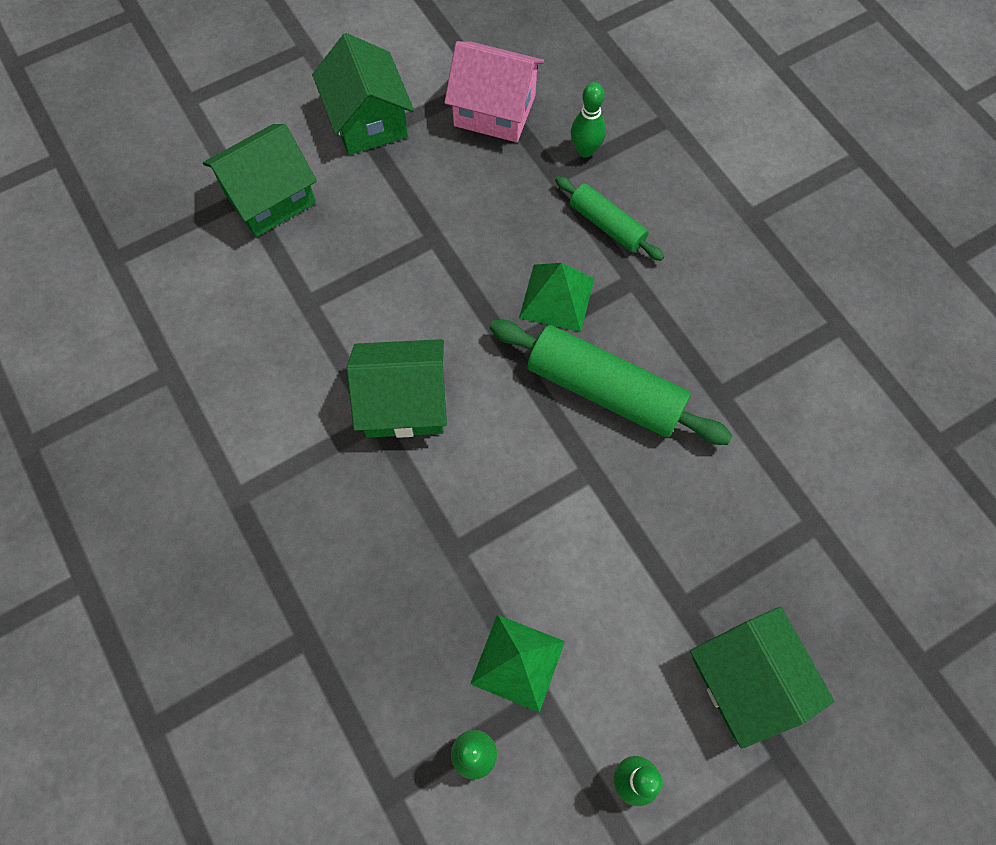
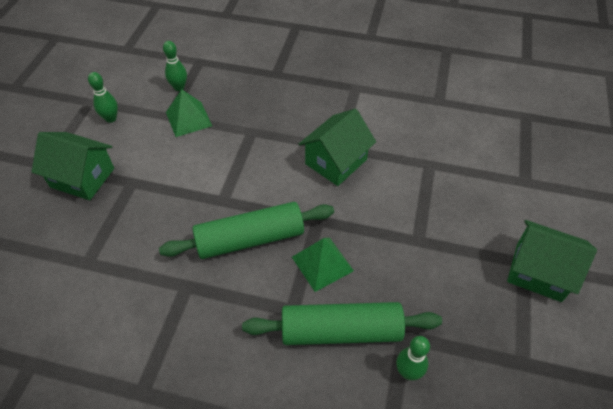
camera: 135 degrees right, 15 degrees down
green house [203,124,317,237] -> none
pink house [444,41,544,142] -> none
green rolling pin [555,176,664,261] -> green rolling pin [242,302,442,345], size x1.75

